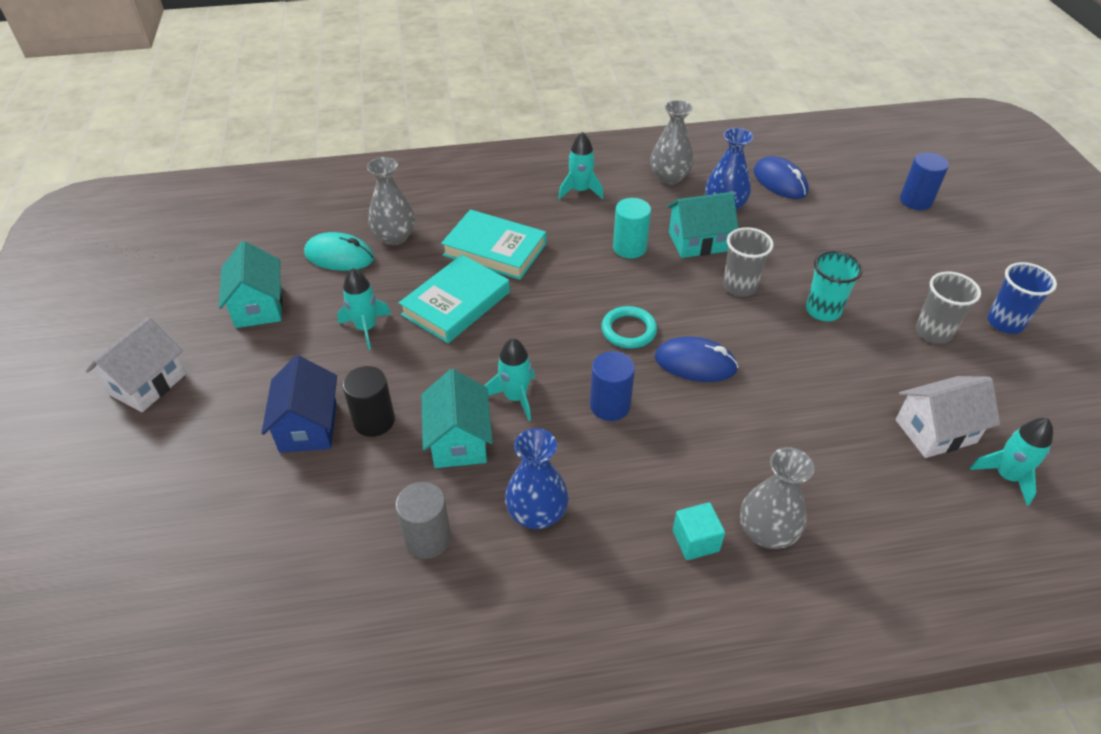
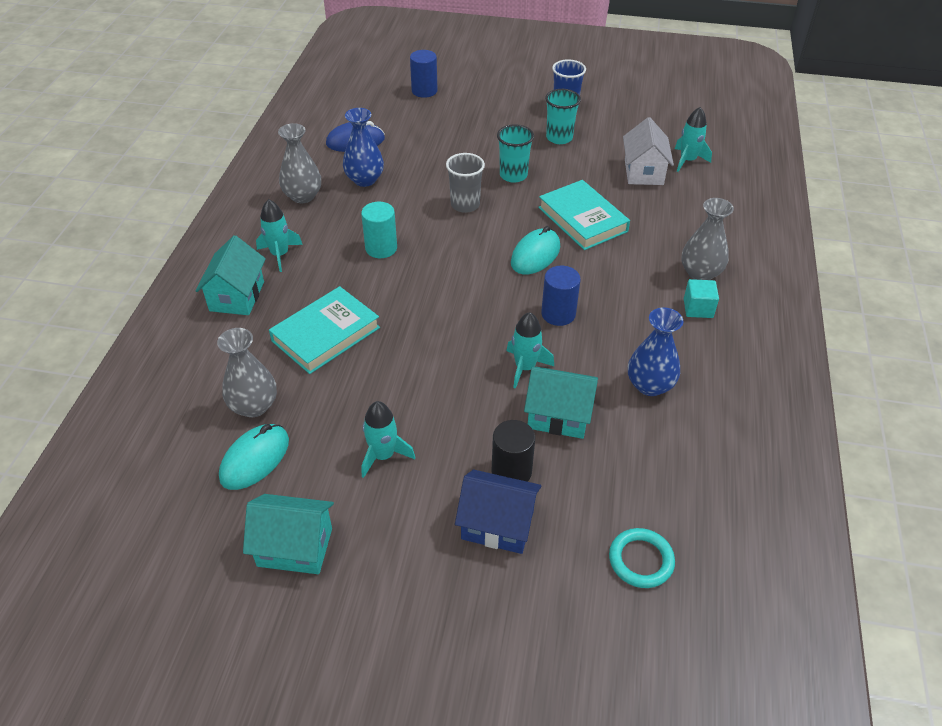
camera: 70 degrees left, 0 degrees up
white house [86,317,186,412] -> none
grey cylinder [396,482,451,559] -> none
turquoise book [399,255,510,343] -> turquoise book moved to [538,180,630,250]
turquoise ring [601,306,657,349] -> turquoise ring moved to [609,528,675,588]
blue mouse [655,336,738,382] -> turquoise mouse [511,226,560,274]
turquoise house [667,192,738,258] -> turquoise house moved to [195,235,266,315]
grey cup [916,272,981,344] -> turquoise cup [545,89,581,144]

